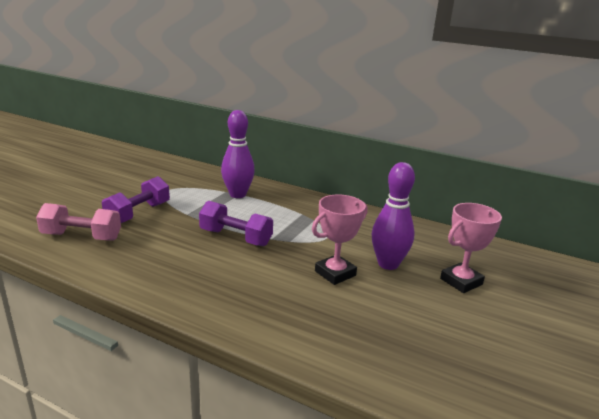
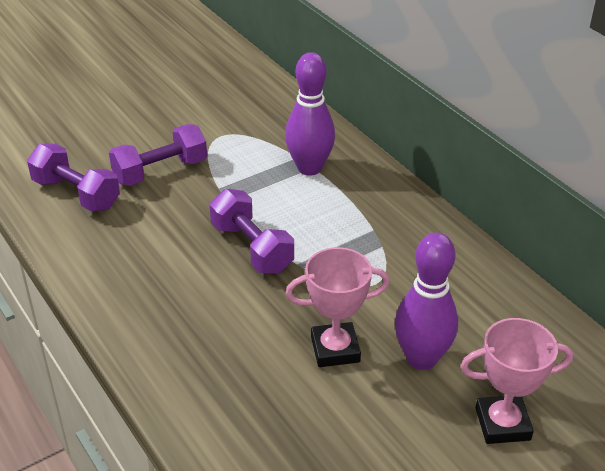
camera: 30 degrees right, 15 degrees up
pink dumbbell [36,203,121,241] -> purple dumbbell [27,144,120,211]

